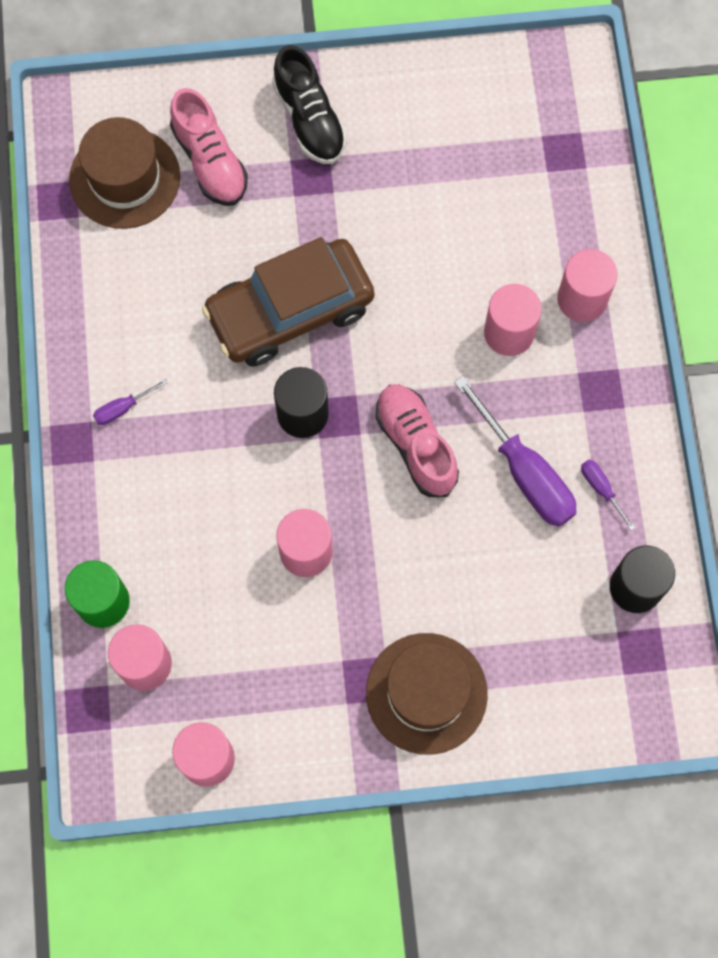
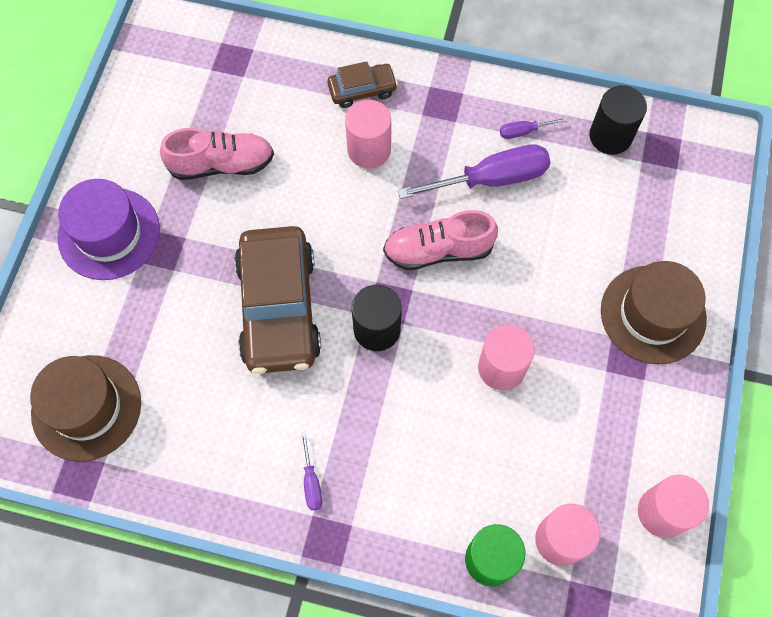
camera: 70 degrees left, 5 degrees down
pink shoe [170,88,248,206] -> pink shoe moved to [160,128,274,180]
black shoe [272,45,347,164] -> purple hat [57,179,160,280]
pink cylinder [557,249,618,322] -> brown car [327,61,398,108]

